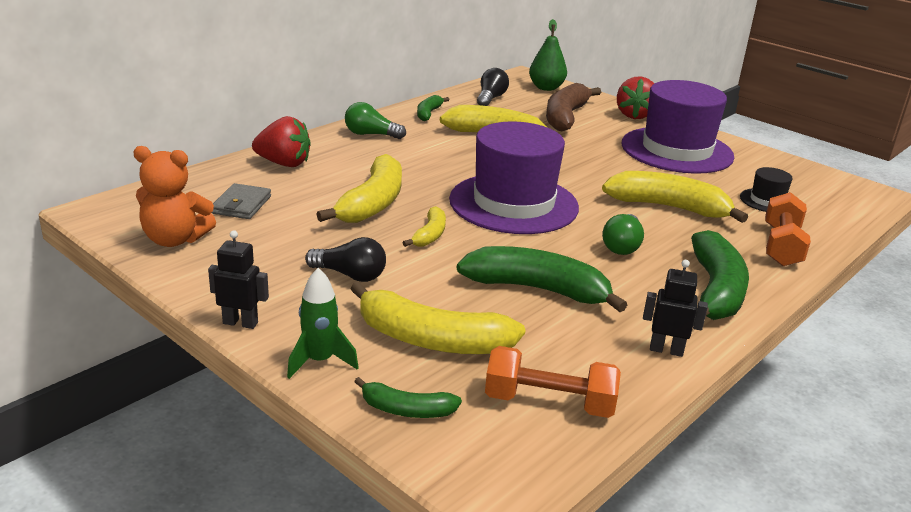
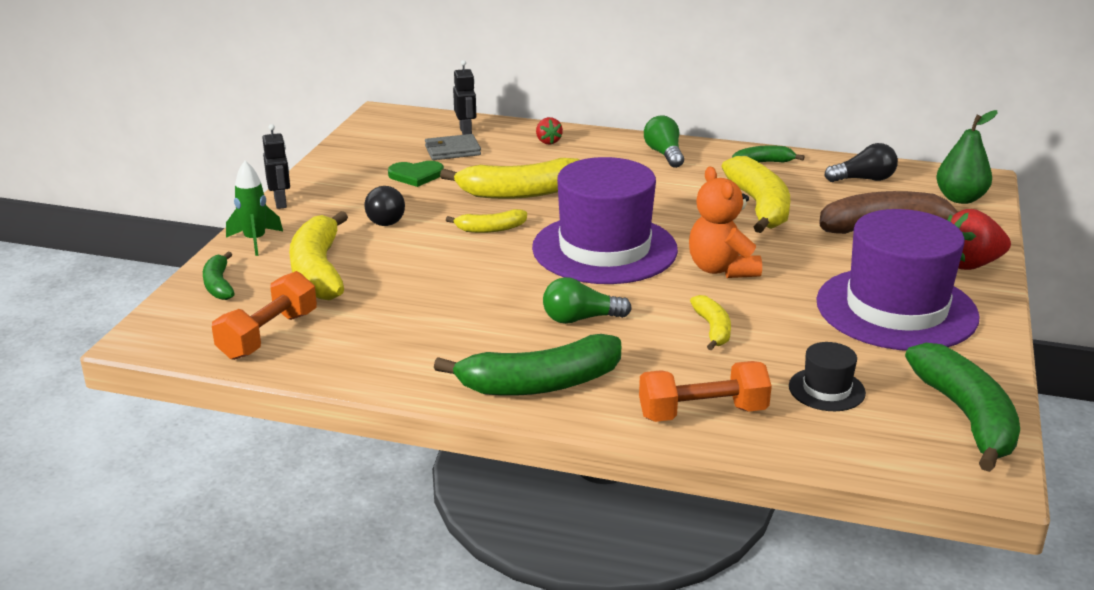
camera: 65 degrees right, 0 degrees up
orange teddy bear [133,146,216,247] -> orange teddy bear moved to [689,167,762,278]
red strawberry [252,116,311,167] -> red strawberry [536,117,563,145], size x0.54
green banana [457,246,627,312] -> green banana moved to [905,343,1020,472]
orange dumbbell [485,346,621,418] -> orange dumbbell turned 45 degrees clockwise [212,271,317,360]
yellow banana [602,171,748,223] -> yellow banana [690,295,731,350], size x0.53
black robot [643,260,708,357] -> black robot moved to [453,60,476,135]
none -> green heart [388,161,444,187]

